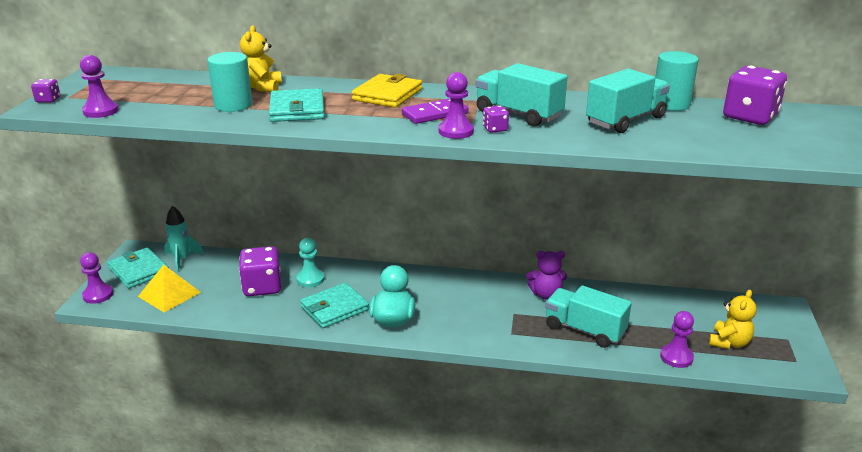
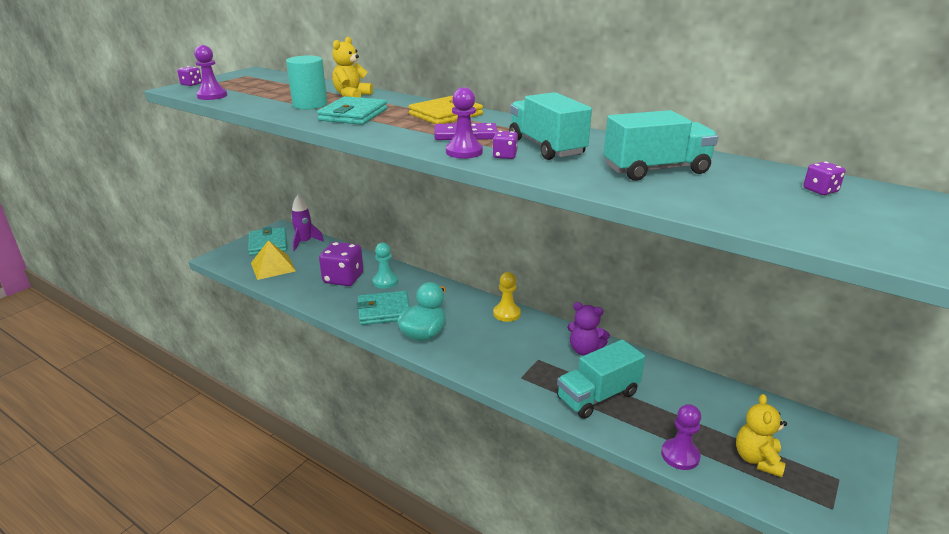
camera: 25 degrees right, 0 degrees up
purple pawn [80,253,113,304] -> none
turquoise rocket [164,206,204,272] -> purple rocket [291,195,324,251]
turquoise truck [545,285,632,348] -> turquoise truck turned 90 degrees counterclockwise [557,339,645,419]
turquoise cylinder [655,51,698,111] -> none
yellow teddy bear [709,290,757,349] -> yellow teddy bear turned 135 degrees clockwise [736,394,787,477]
purple dice [723,66,787,125] -> purple dice [803,161,846,195], size x0.45
none -> yellow pawn [493,272,521,322]

